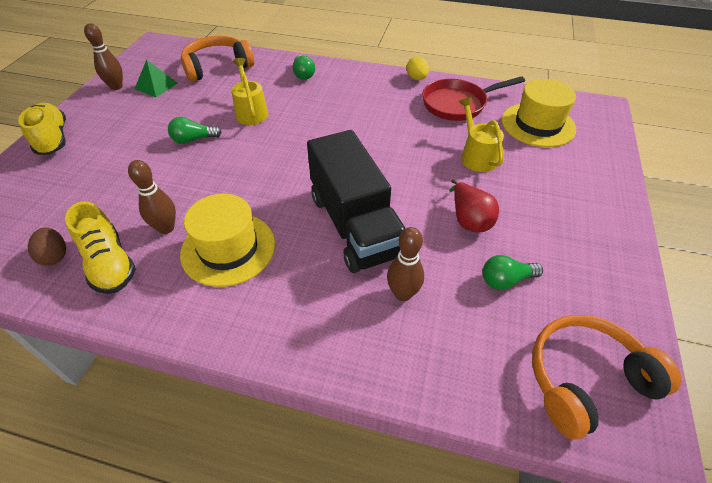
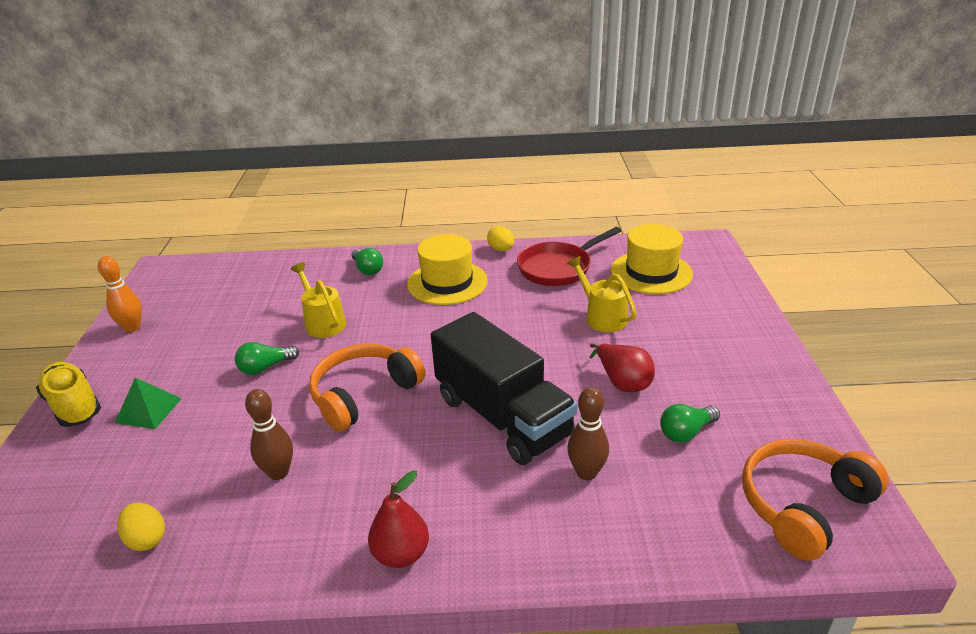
camera: 15 degrees left, 15 degrees down
brown egg [28,227,66,266] -> yellow egg [118,503,165,551]
yellow shoe [65,201,136,294] -> none
brown bowling pin [84,23,123,90] -> orange bowling pin [98,256,142,332]
green pyramid [135,60,177,97] -> green pyramid moved to [115,378,182,429]
yellow hat [180,194,275,287] -> yellow hat moved to [407,234,488,305]
orange headphones [181,36,254,82] -> orange headphones moved to [309,344,425,432]
none -> red pear [368,470,429,568]

